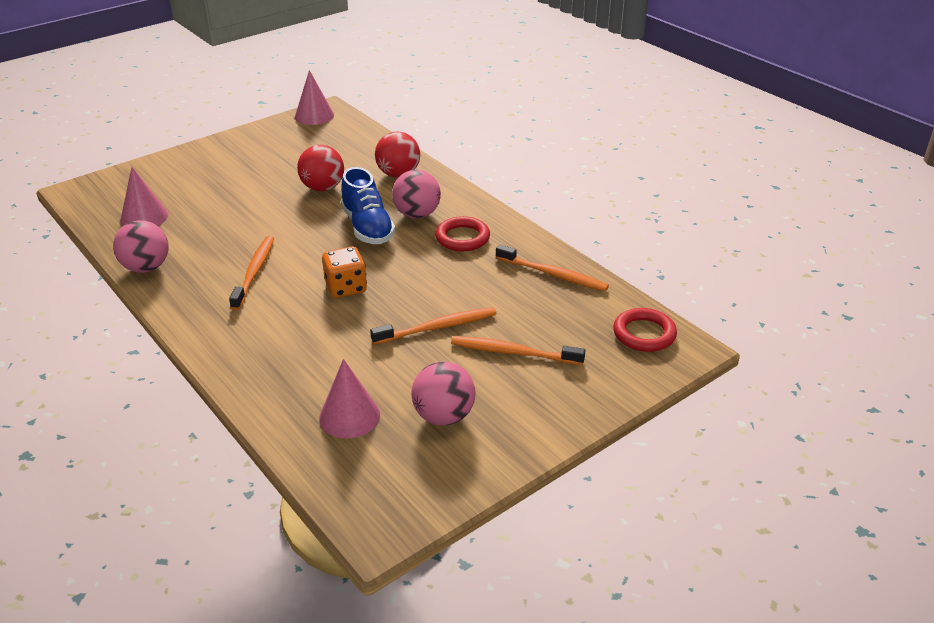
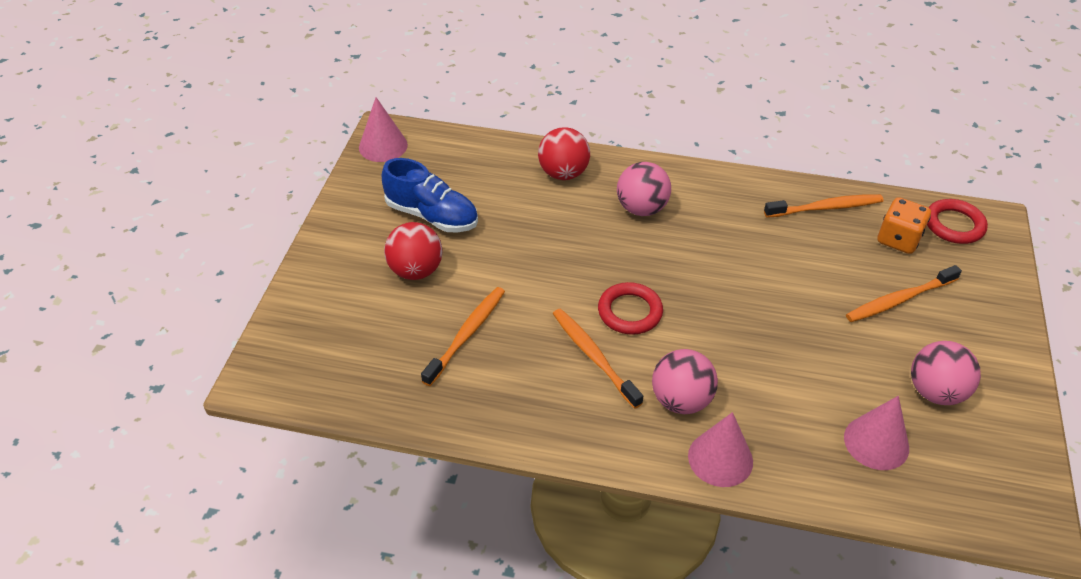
camera: 40 degrees left, 10 degrees up
pink ball [113,220,168,273] -> pink ball moved to [652,349,718,414]
pink cone [120,167,168,226] -> pink cone moved to [688,412,753,487]
red ball [297,145,344,191] -> red ball moved to [384,222,443,280]
orange dice [322,246,367,298] -> orange dice moved to [878,197,931,254]
blue shoe [341,167,395,244] -> blue shoe moved to [381,158,478,232]
orange toothbrush [370,307,497,345] -> orange toothbrush moved to [421,287,505,386]
red ring [435,216,490,251] -> red ring moved to [598,282,663,335]

